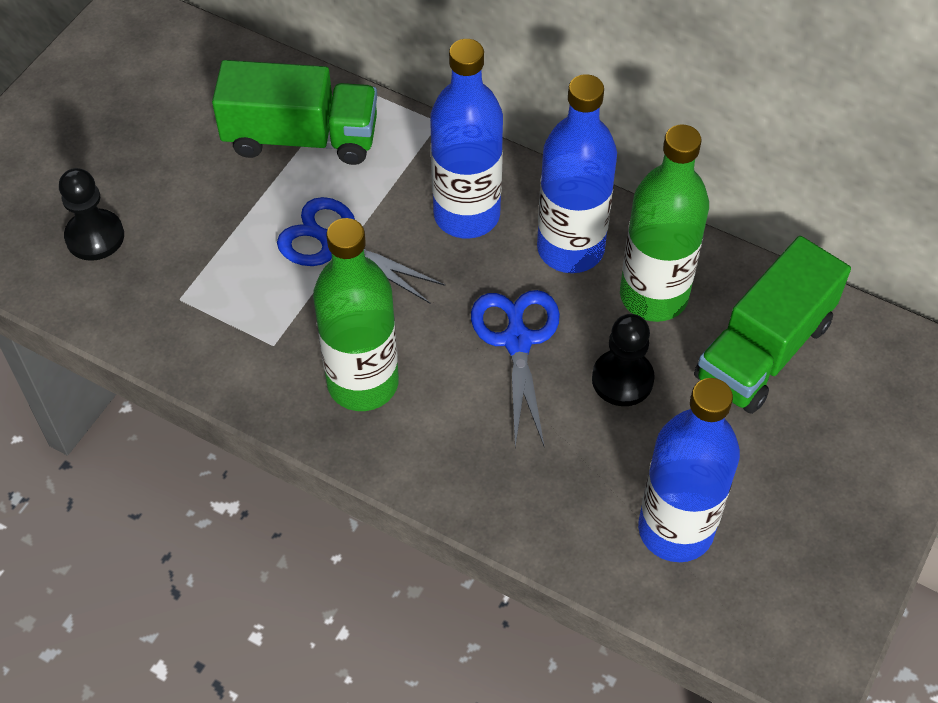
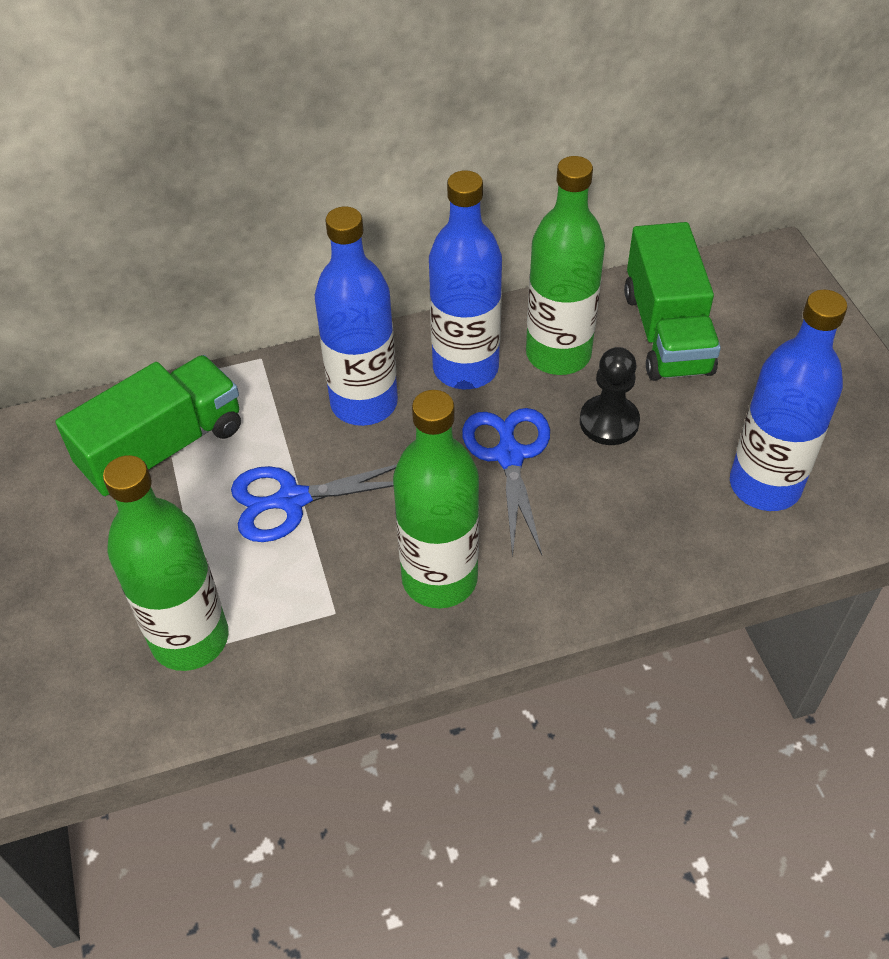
camera: 45 degrees left, 5 degrees down
black pawn [59,168,124,261] -> none
blue scissors [471,290,560,448] -> blue scissors turned 45 degrees clockwise [462,408,550,558]
none -> green bottle [103,455,228,671]

